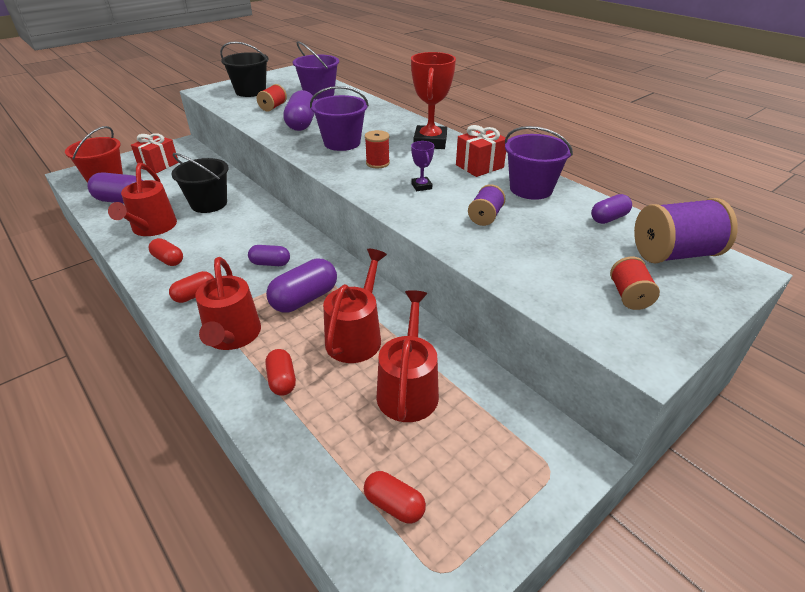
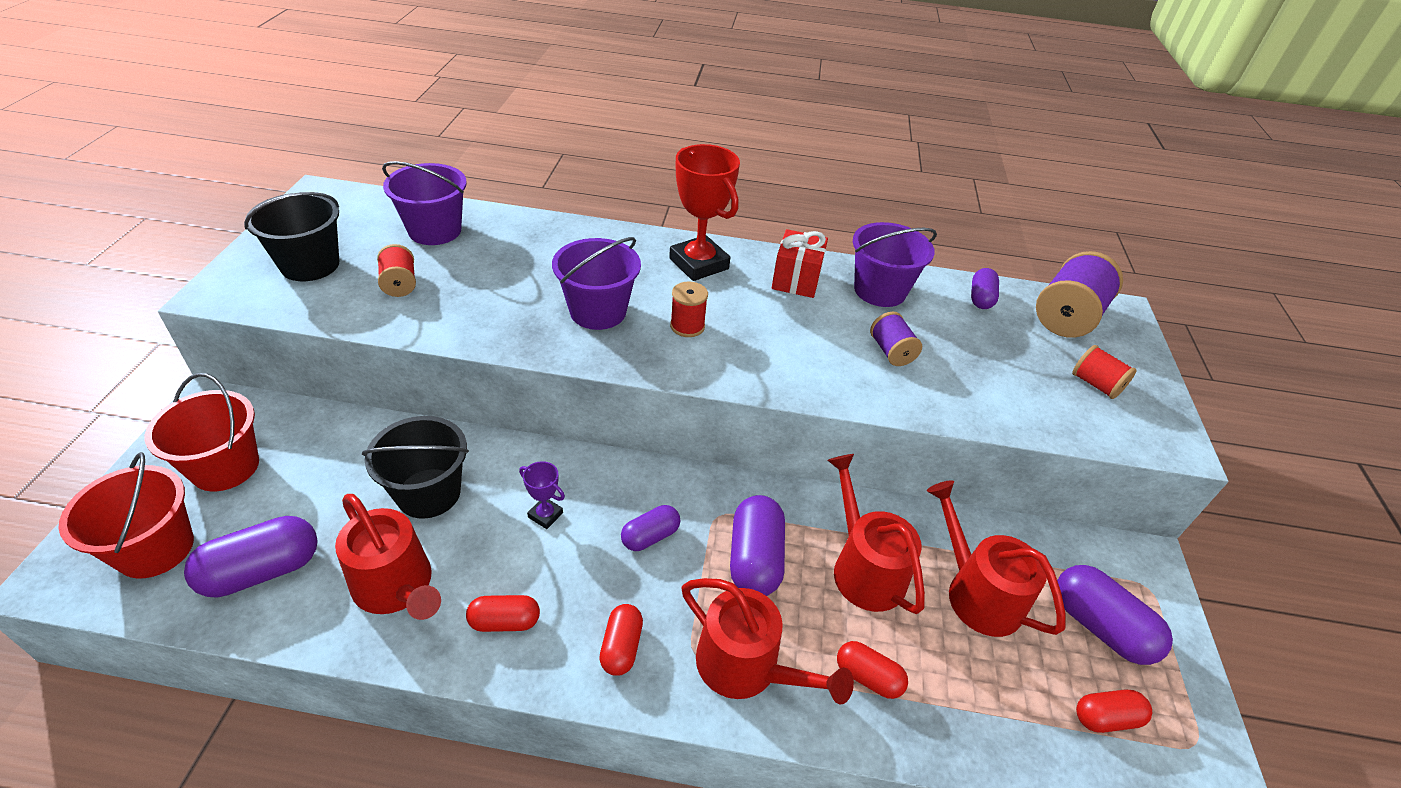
camera: 45 degrees left, 5 degrees up
red gift [131,133,179,173] -> red bucket [145,373,259,491]
purple capsule [283,90,316,131] -> purple capsule moved to [1057,565,1173,665]
purple trophy [411,141,434,191] -> purple trophy moved to [519,461,565,529]

